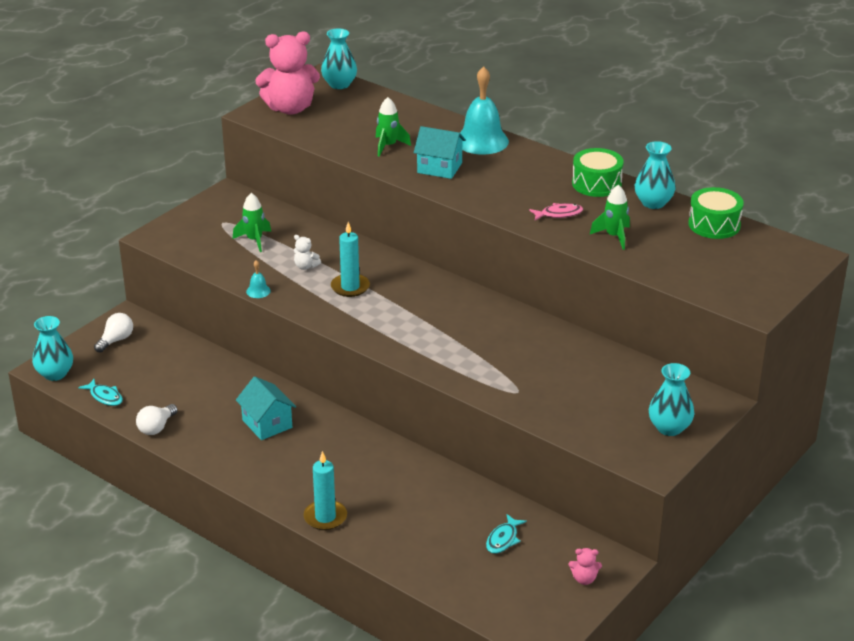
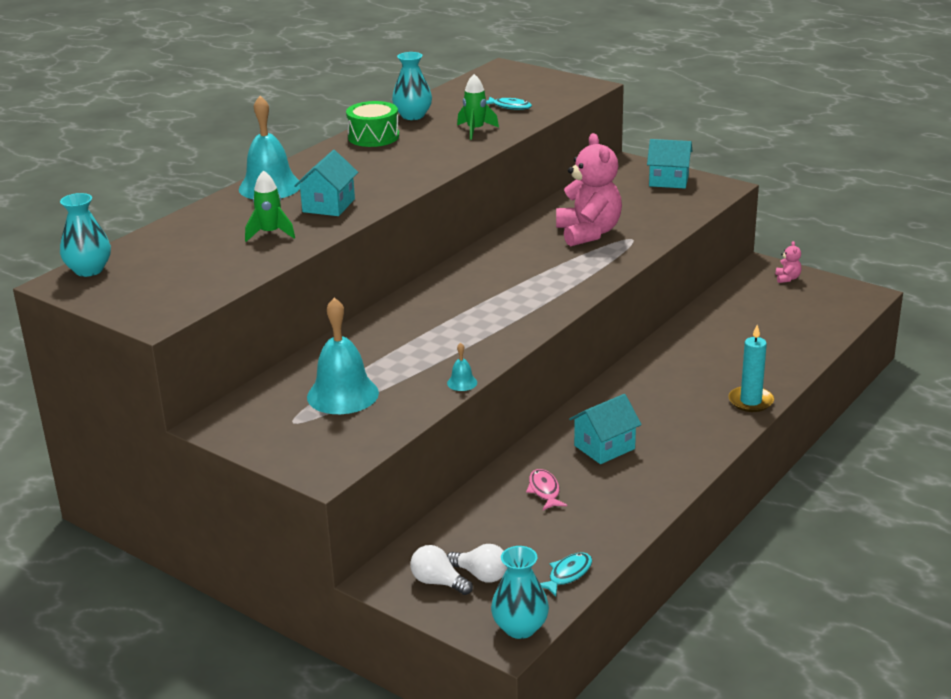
camera: 90 degrees left, 5 degrees down
white light bulb [136,404,178,435] -> white light bulb moved to [447,544,507,583]
green rocket [233,193,271,252] -> turquoise bell [307,297,379,414]
pink teddy bear [255,31,320,115] -> pink teddy bear moved to [556,133,622,246]
white teddy bear [294,235,321,270] -> none
turquoise candle [331,222,370,297] -> none
turquoise fish [486,514,527,554] -> turquoise fish moved to [486,97,532,110]
pink fish [529,203,583,220] -> pink fish moved to [526,469,567,510]
turquoise vase [649,363,694,436] -> turquoise house [647,139,692,188]
green drum [688,187,744,239] -> none

